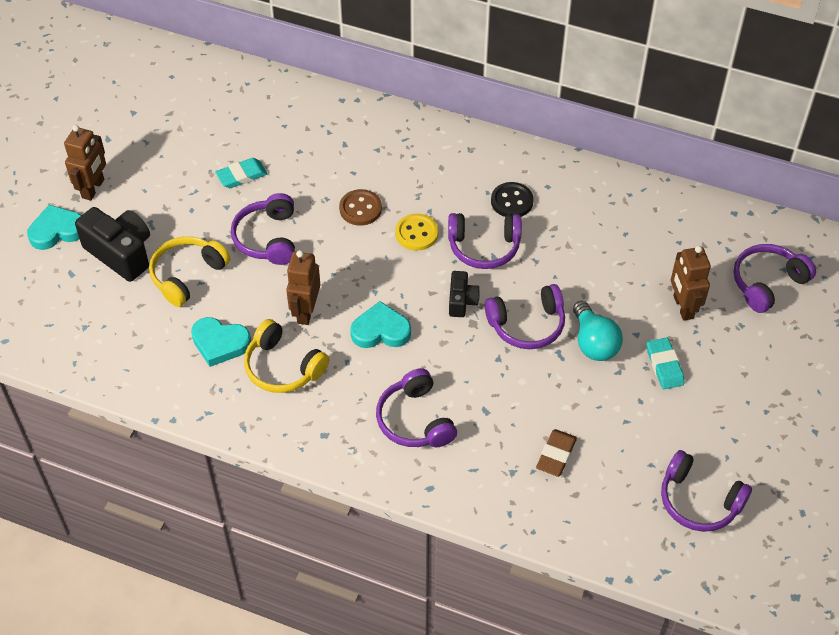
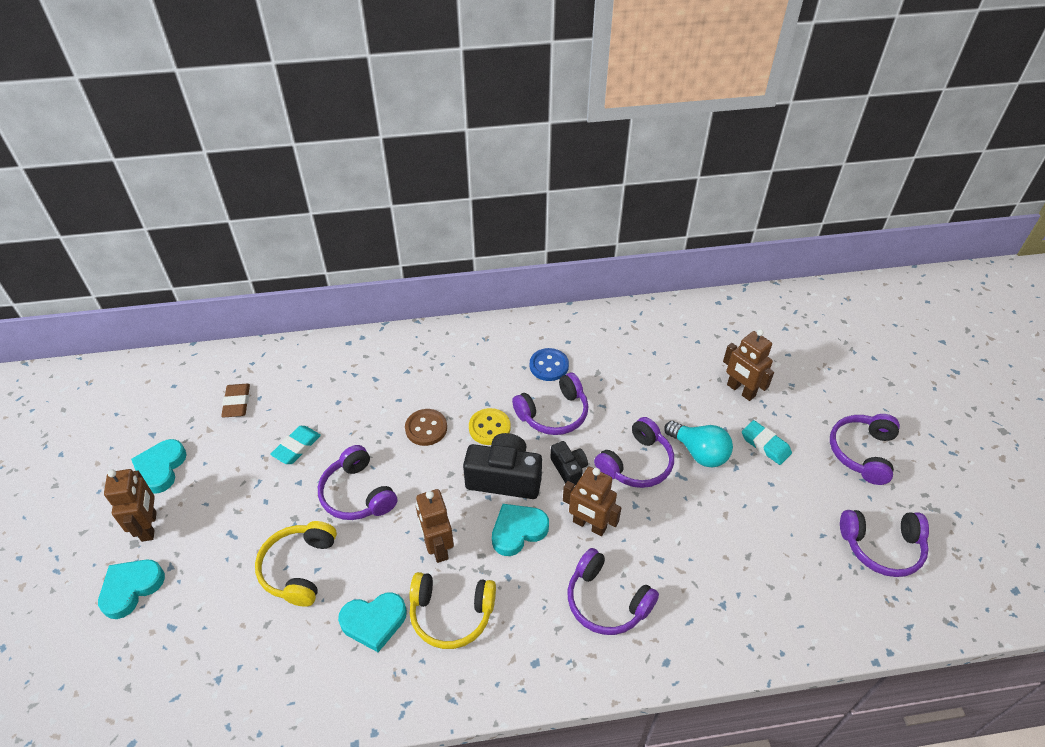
camera: 30 degrees left, 5 degrees down
black camera [75,207,150,282] -> black camera moved to [463,433,542,499]
black button [491,182,534,217] -> blue button [530,348,569,381]
brown eraser [536,429,577,477] -> brown eraser moved to [221,384,250,418]
purple headphones [733,244,816,313] -> purple headphones moved to [830,414,900,485]
none -> turquoise heart [131,439,187,494]
none -> brown robot [563,467,621,536]

